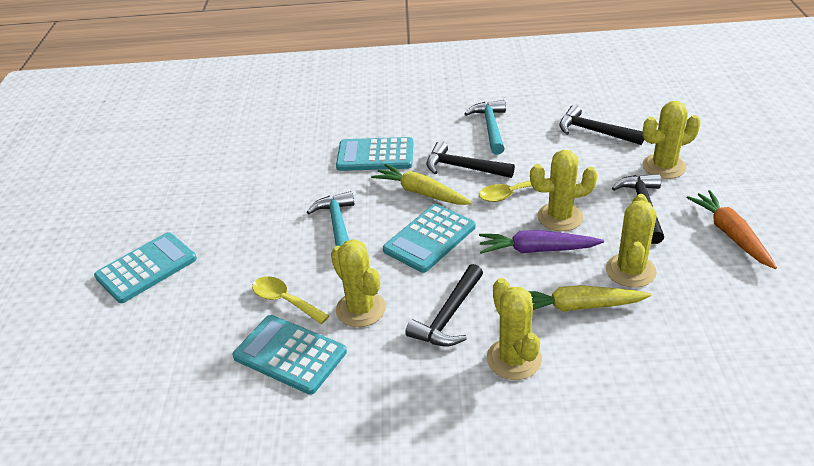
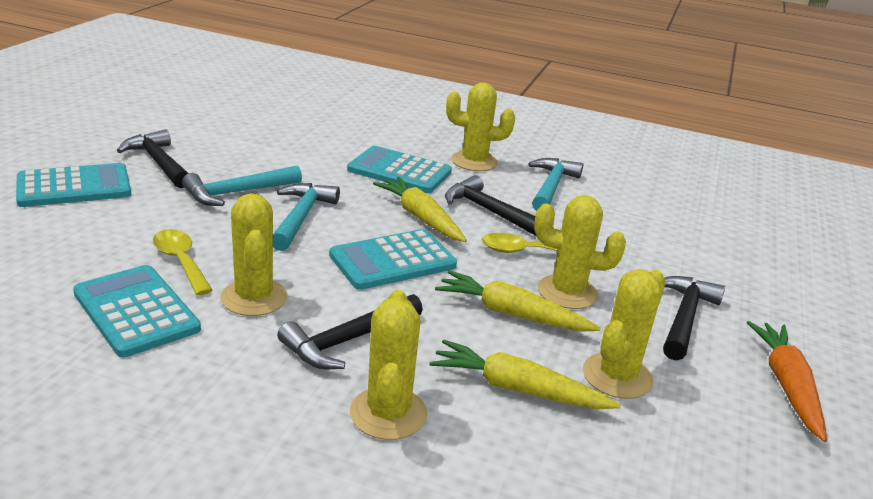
camera: 15 degrees right, 10 degrees down
purple carrot [479,230,604,254] -> yellow carrot [435,270,601,332]
black hammer [559,105,644,145] -> black hammer moved to [117,129,188,188]
yellow cactus [642,101,701,179] -> yellow cactus moved to [446,83,515,171]
none -> turquoise hammer [182,166,302,206]

